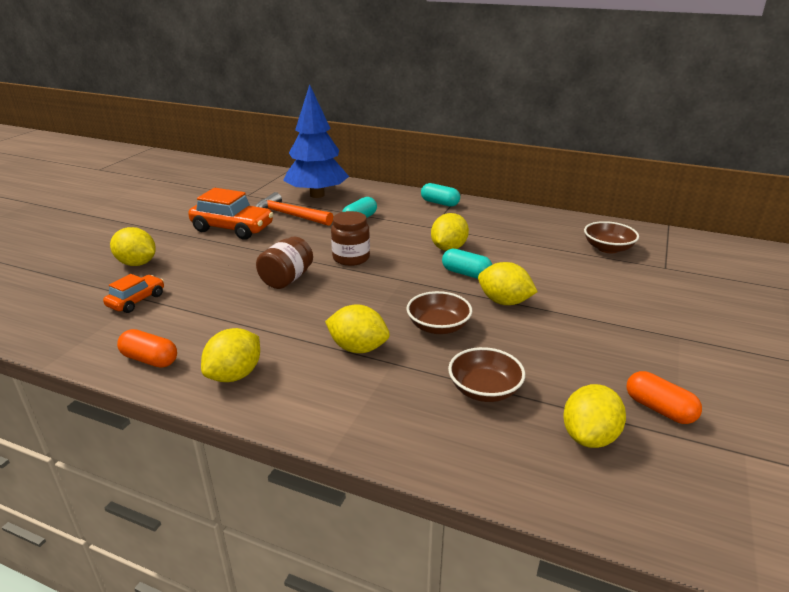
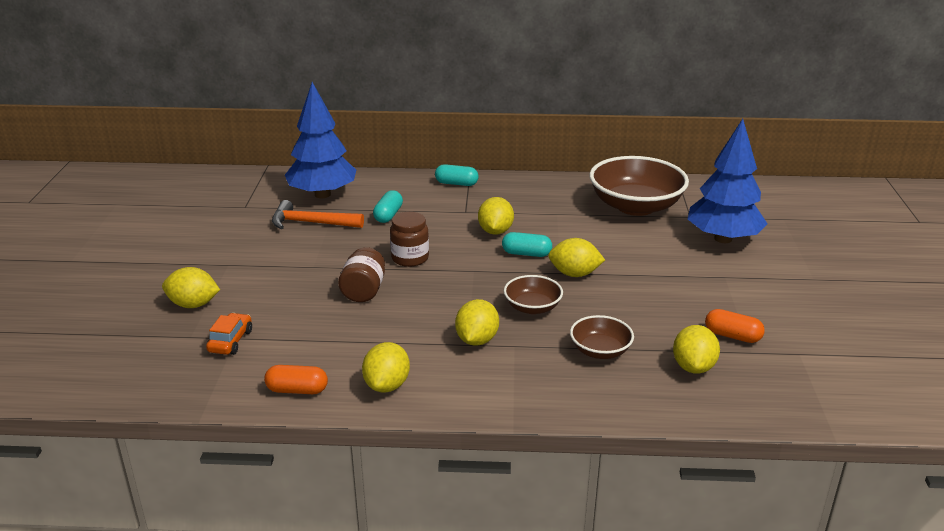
camera: 20 degrees left, 0 degrees up
orange car [188,188,274,240] -> none
yellow lemon [325,304,390,353] -> yellow lemon turned 75 degrees counterclockwise [455,299,499,346]
brown bowl [584,221,639,253] -> brown bowl [589,156,689,216], size x1.97
none -> blue tree [688,119,768,243]

